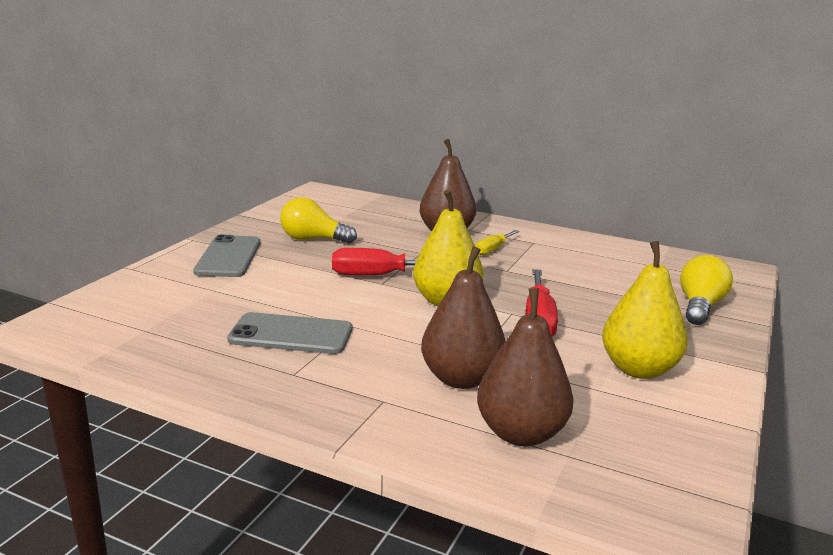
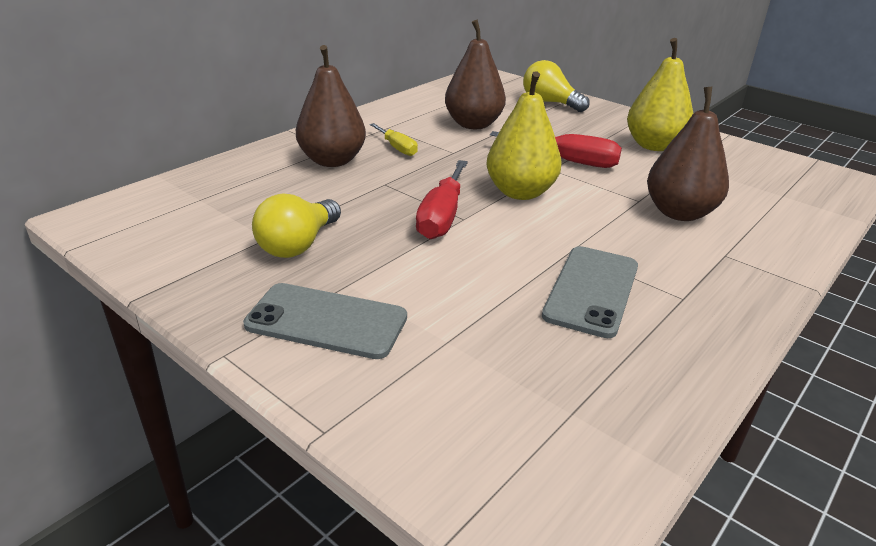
camera: 75 degrees left, 10 degrees up
brown pear [477,288,574,446] -> brown pear moved to [445,20,506,129]

